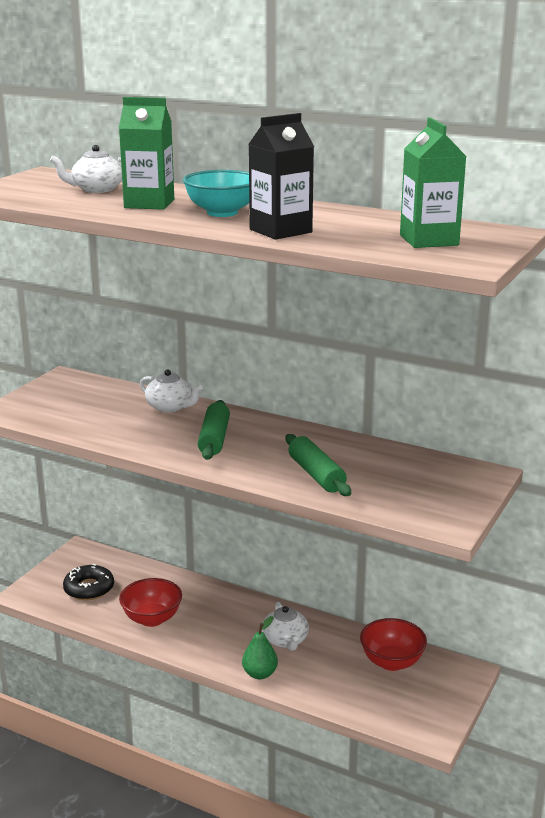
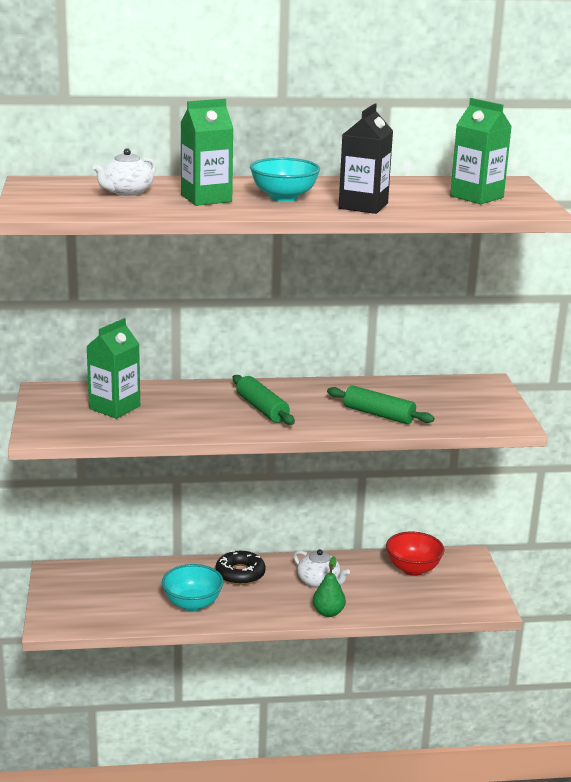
camera: 35 degrees left, 0 degrees up
black donut [63,564,114,600] -> black donut moved to [215,550,266,585]
red bowl [119,578,182,627] -> turquoise bowl [162,564,224,611]
white teapot [140,369,203,413] -> none
none -> green carton [86,318,140,419]

